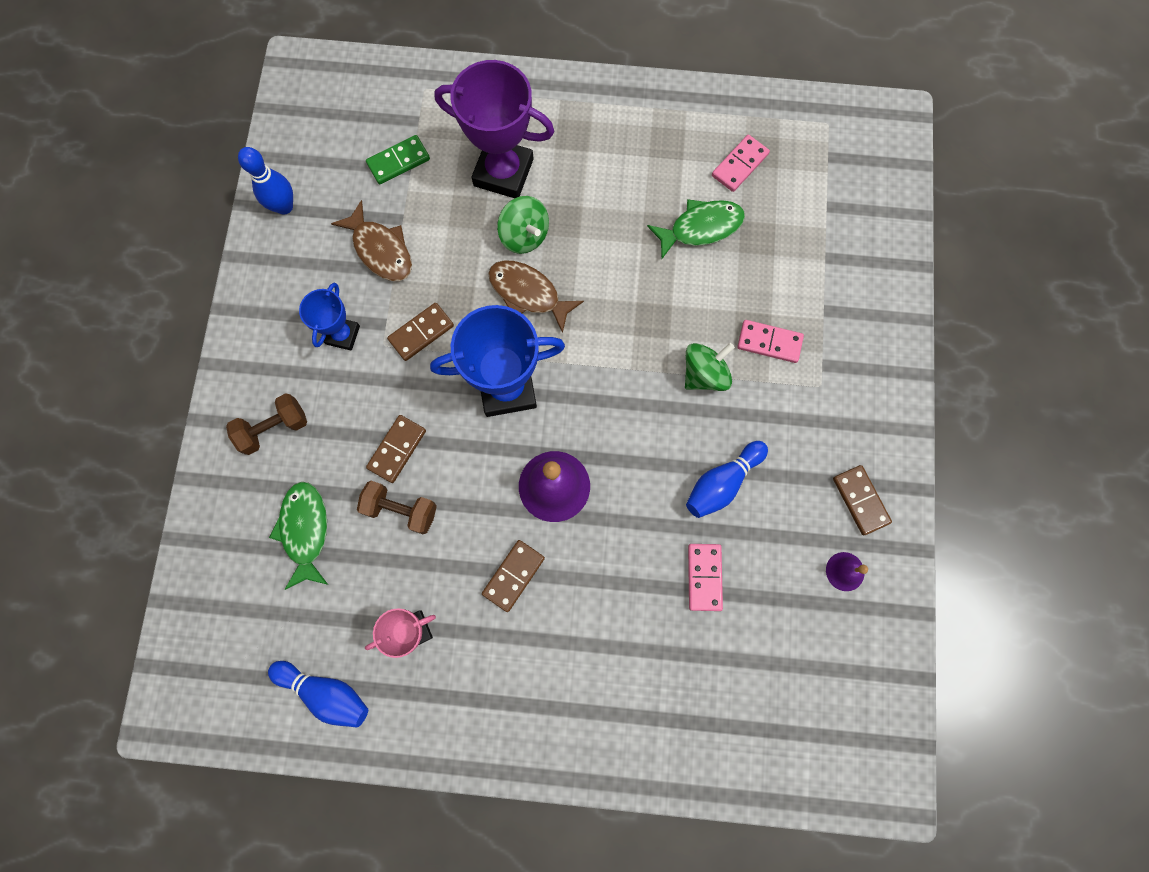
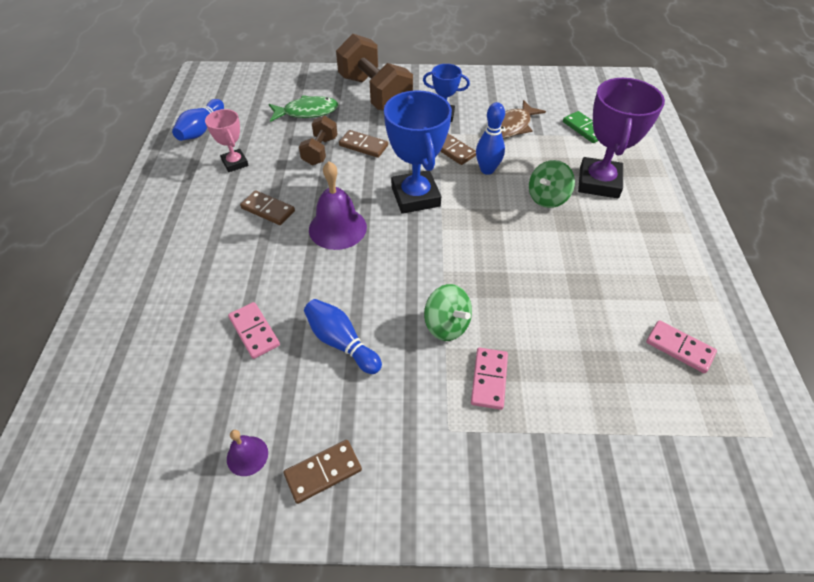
camera: 85 degrees right, 25 degrees down
brown dumbbell [226,393,307,455] -> brown dumbbell [336,34,413,111], size x1.90
blue bowling pin [238,147,293,215] -> blue bowling pin moved to [476,102,505,175]
brown fish [488,260,584,333] -> none
green fish [647,199,745,260] -> none
pink domino [688,544,723,611] -> pink domino turned 60 degrees clockwise [228,302,280,359]

